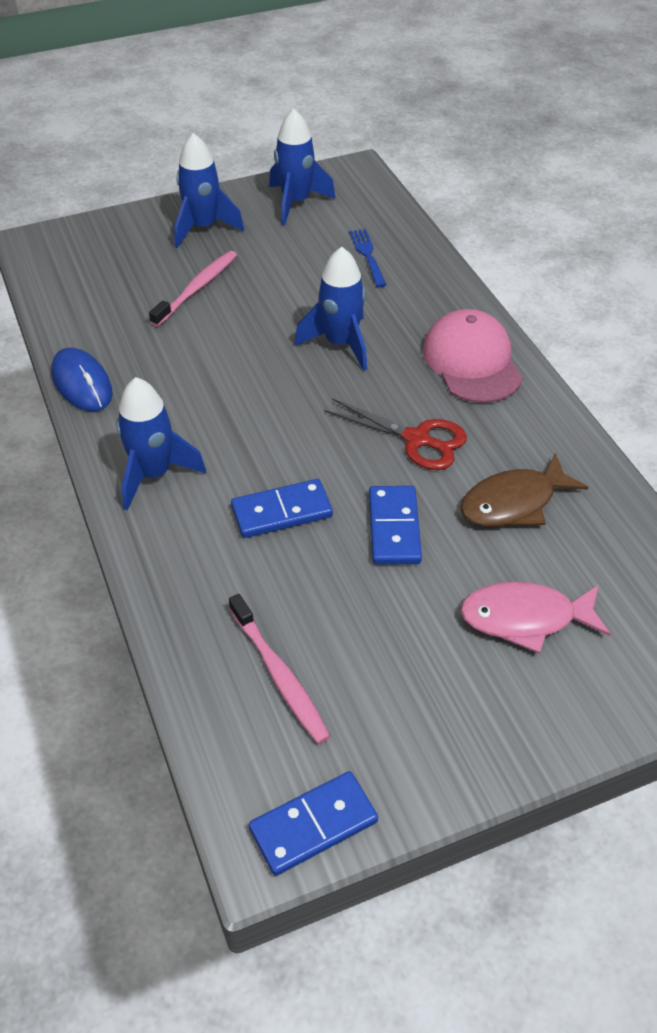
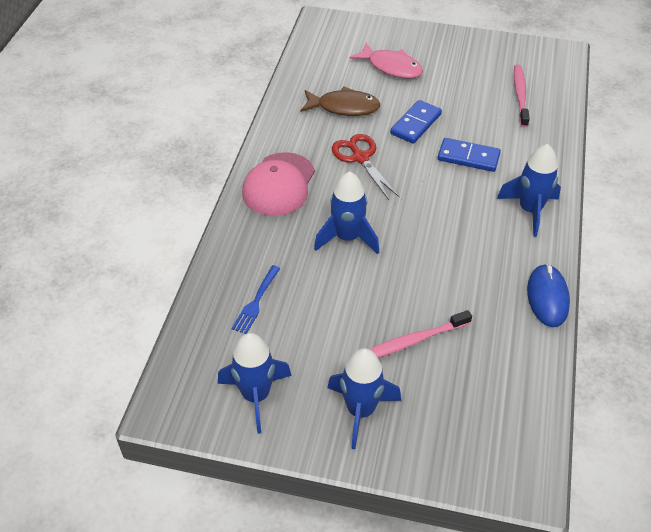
camera: 145 degrees left, 0 degrees up
blue domino [249,771,378,876] -> none

